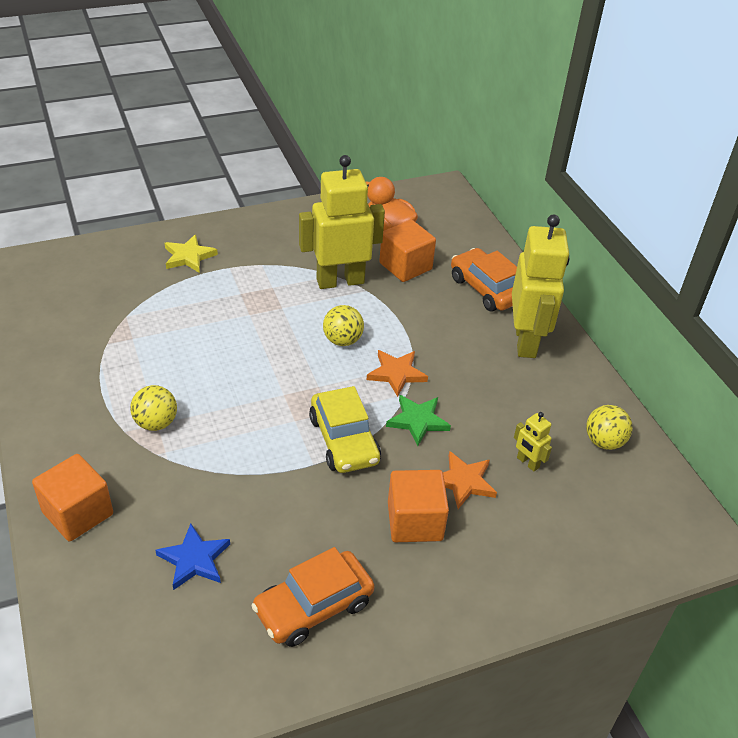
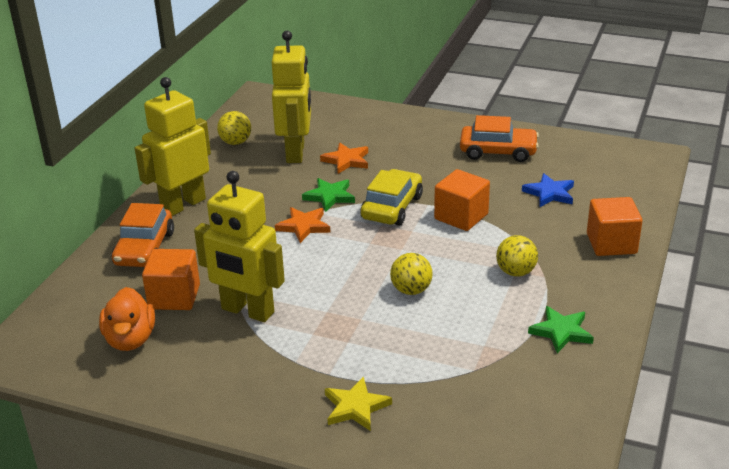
camera: 135 degrees left, 10 degrees down
yellow ball [323,305,364,346] -> yellow ball moved to [390,253,433,295]
orange cube [388,470,449,542] -> orange cube moved to [434,169,490,231]
yellow robot [514,412,552,472] -> yellow robot [272,31,311,163], size x2.34
none -> green star [528,306,594,353]

